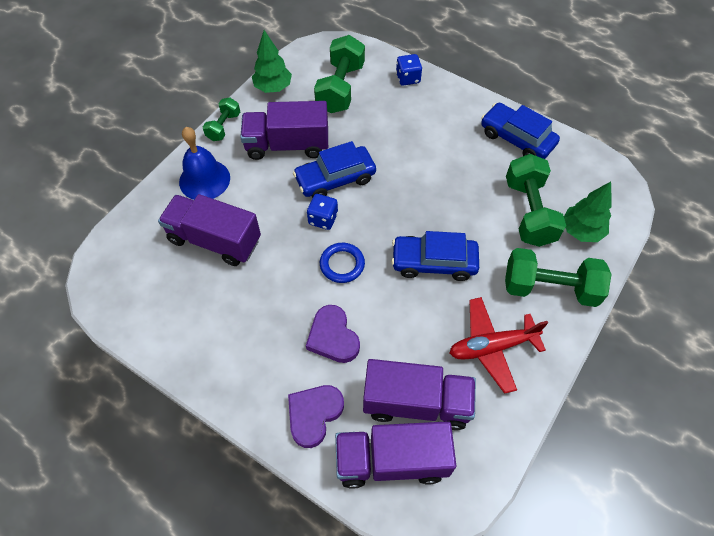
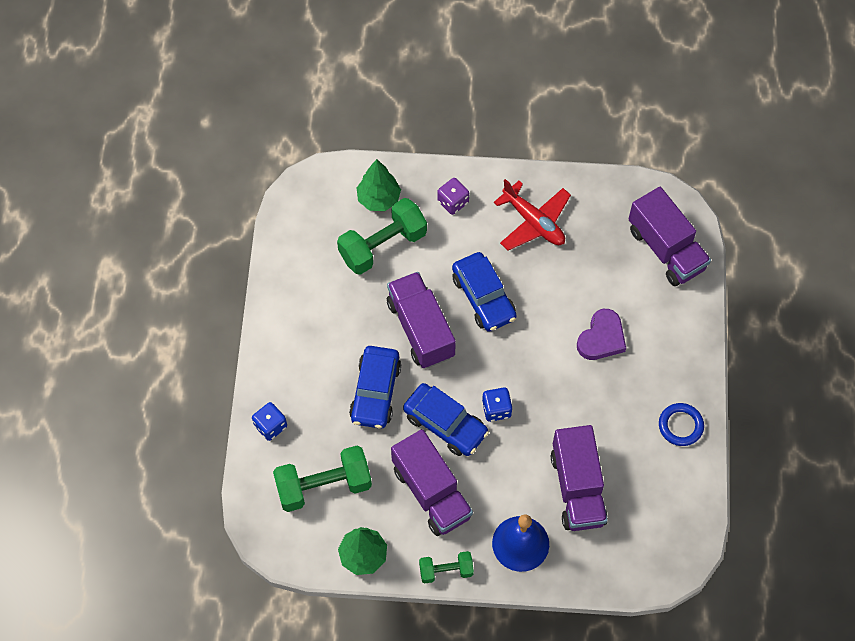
camera: 120 degrees left, 5 degrees up
purple heart [288,385,344,448] -> none
blue ring [320,243,365,283] -> blue ring moved to [659,403,704,446]
purple truck [363,359,476,430] -> purple truck moved to [387,272,456,368]
blue car [481,103,560,159] -> blue car moved to [349,346,401,429]
green dumbbell [505,248,611,307] -> purple dice [437,178,469,215]

